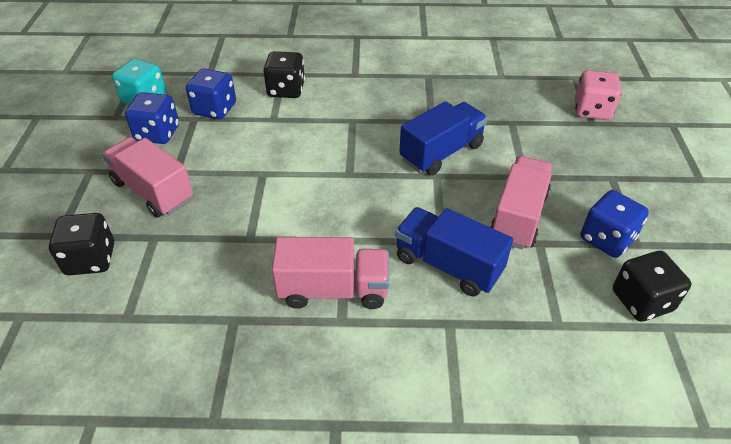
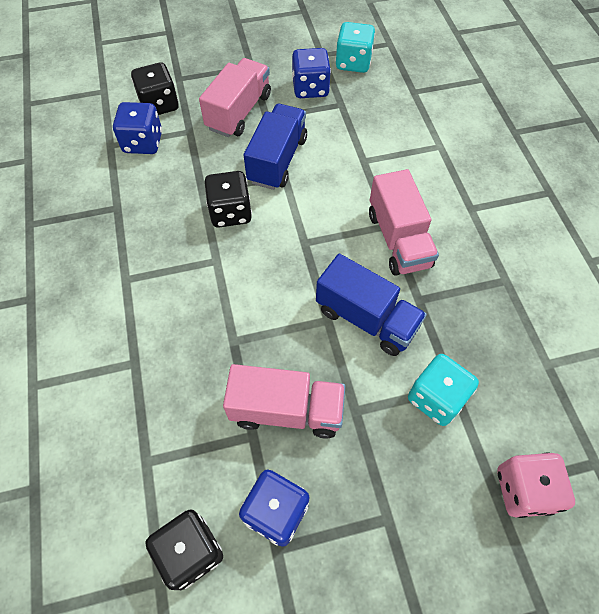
camera: 75 degrees right, 15 degrees up
blue dice [186,68,236,120] -> blue dice moved to [113,102,162,154]
black dice [263,51,305,98] -> black dice moved to [204,171,252,228]
pink truck [272,237,389,309] -> pink truck moved to [369,169,439,276]
blue truck [395,207,513,297] -> blue truck moved to [244,104,307,190]
none -> turquoise dice [408,354,479,426]

